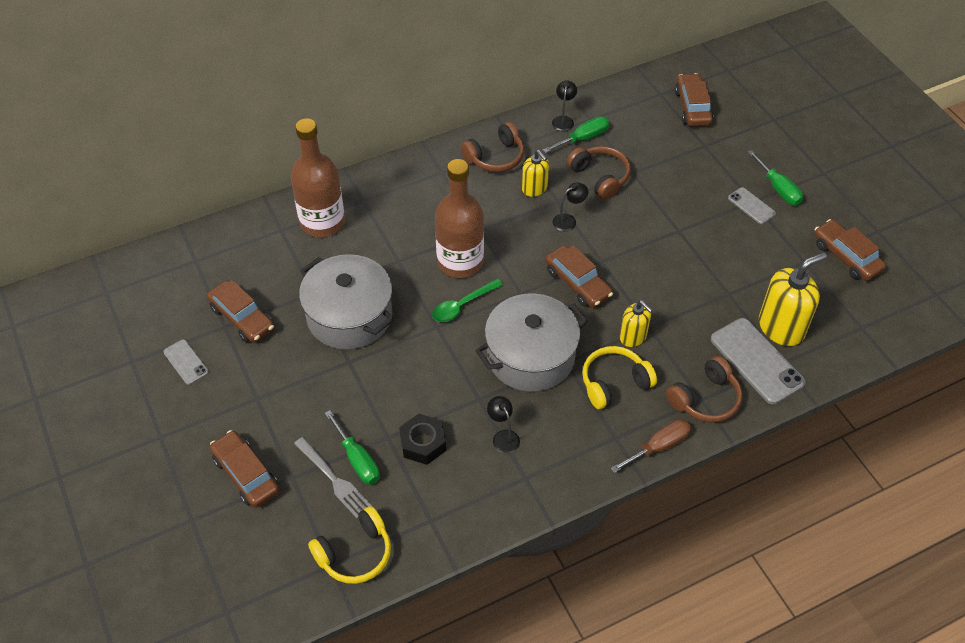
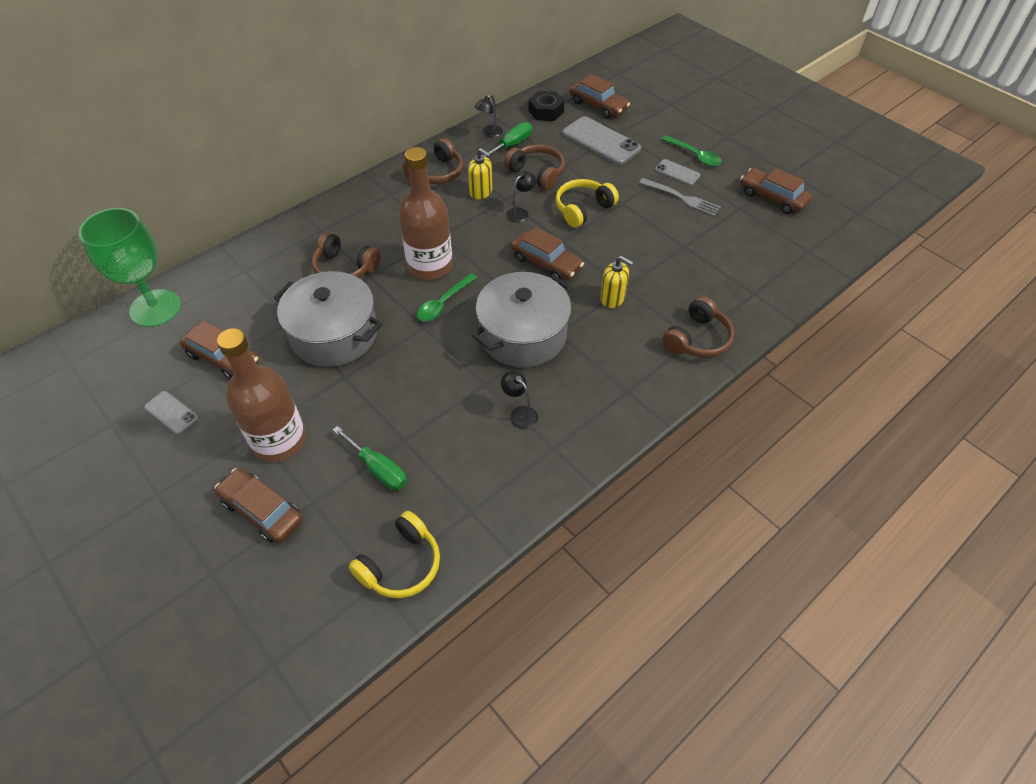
camera: 15 degrees left, 0 degrees up
brown bottle [291,118,345,237] -> brown bottle moved to [217,328,306,462]
grey fork [294,437,372,518] -> grey fork moved to [639,178,721,216]
black nut [399,414,446,465] -> black nut moved to [529,91,565,121]
black lamp [552,80,577,131] -> black lamp turned 135 degrees counterclockwise [475,94,503,138]
yellow headphones [582,346,657,409] -> yellow headphones moved to [556,179,619,228]
brown screwdriver [611,419,691,473] -> none
brown car [675,73,713,126] -> brown car turned 150 degrees clockwise [570,74,630,118]
grey phone [711,318,806,404] -> grey phone moved to [562,116,641,165]
green screwdriver [748,150,803,205] -> green spoon [661,135,722,166]
yellow soap dispenser [759,252,827,346] -> none
none -> green goblet [79,208,181,327]
none -> brown headphones [312,232,380,278]

